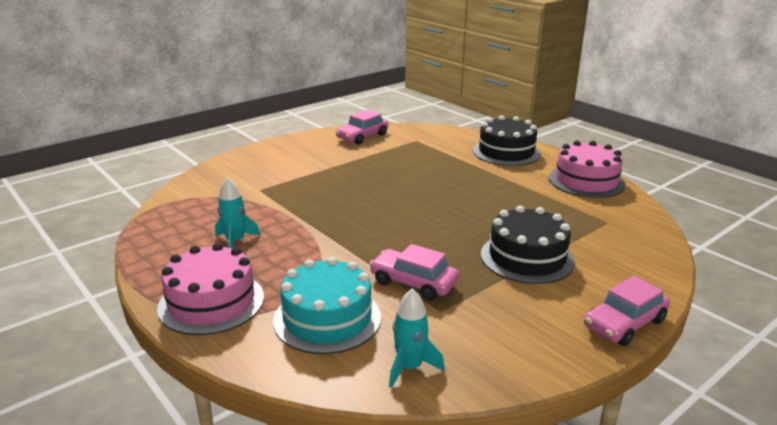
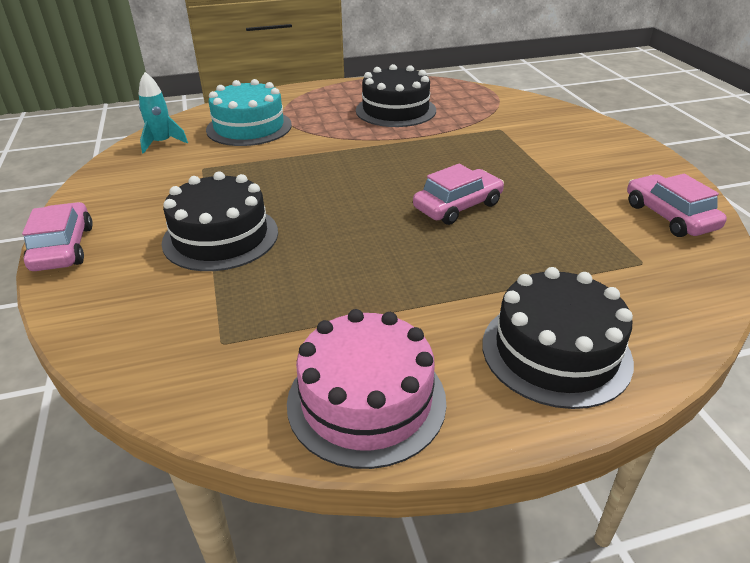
camera: 115 degrees right, 10 degrees up
pink cake [157,243,264,335] -> none
turquoise rocket [215,177,260,249] -> black cake [356,64,436,127]
pink car [370,244,459,300] -> pink car moved to [413,164,504,225]

